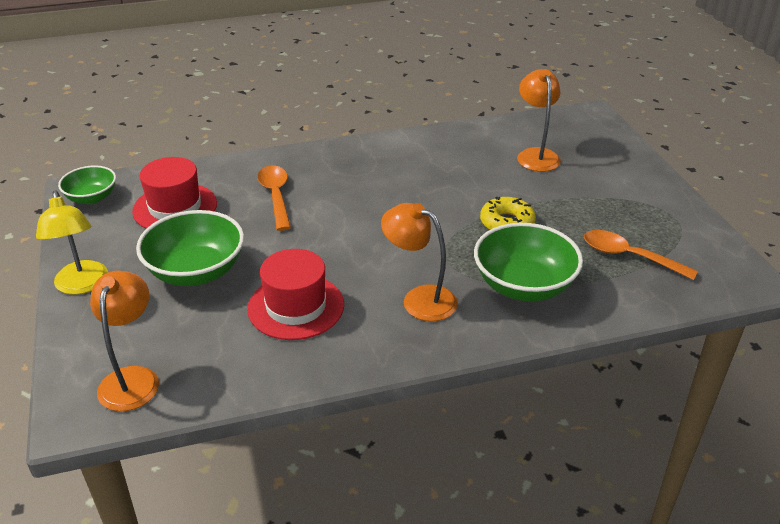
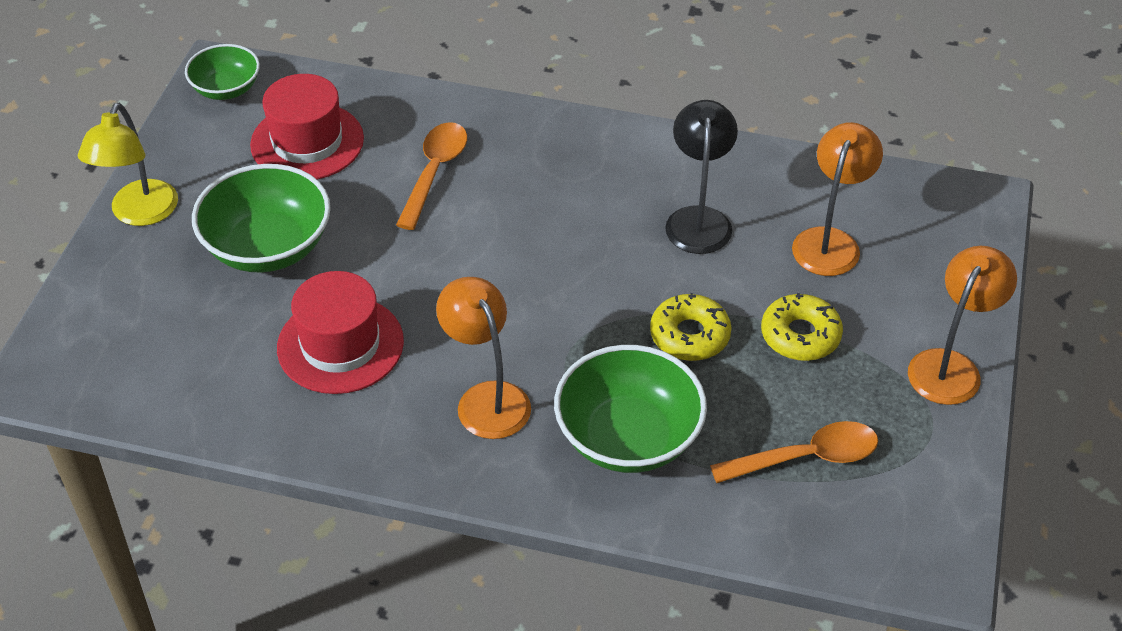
camera: 30 degrees right, 10 degrees up
orange lamp [90,271,159,411] -> orange lamp moved to [908,246,1017,405]
orange spoon [584,230,698,280] -> orange spoon turned 105 degrees clockwise [710,421,878,483]
none -> black lamp [665,100,738,254]
none -> yellow donut [761,293,843,361]

